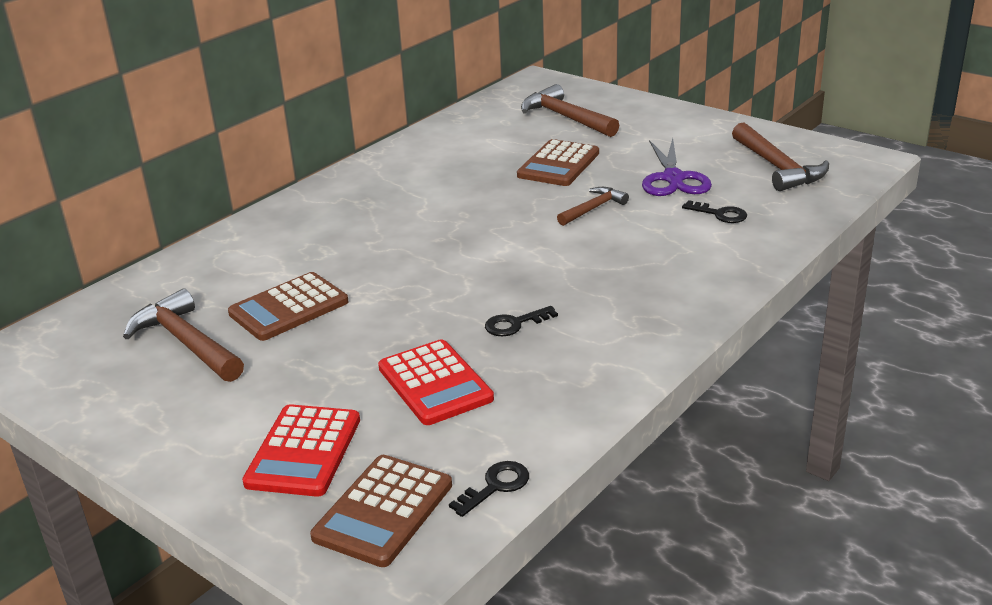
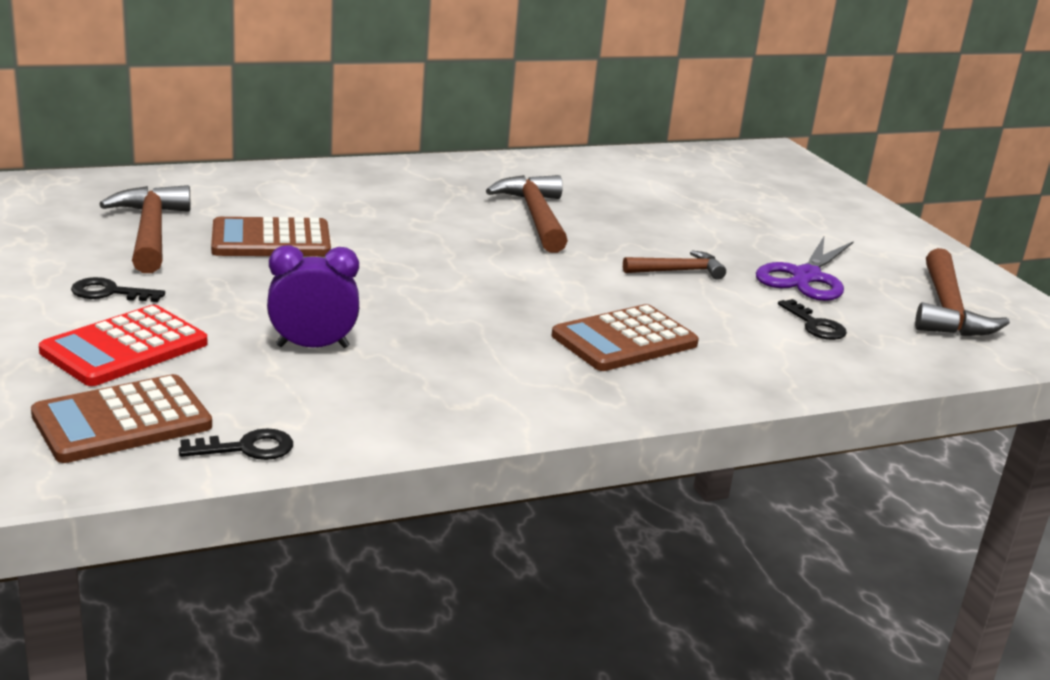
camera: 25 degrees right, 5 degrees down
red calculator [378,339,494,425] -> purple clock [267,245,359,348]
black key [485,306,558,336] -> black key moved to [71,277,165,302]
brown calculator [517,139,599,186] -> brown calculator moved to [552,304,699,371]
brown hammer [521,84,619,137] -> brown hammer moved to [486,175,568,253]

